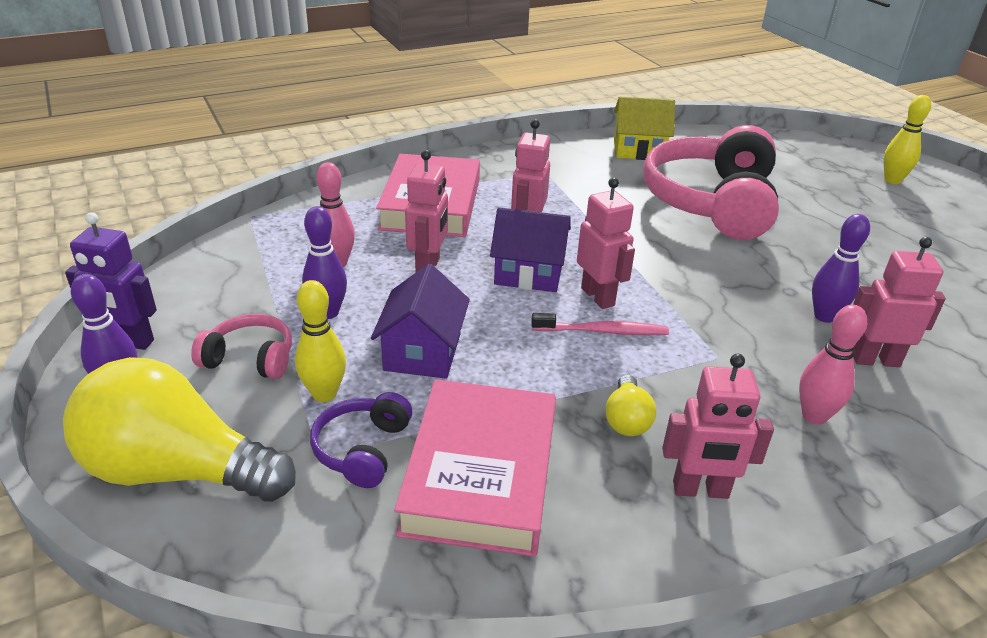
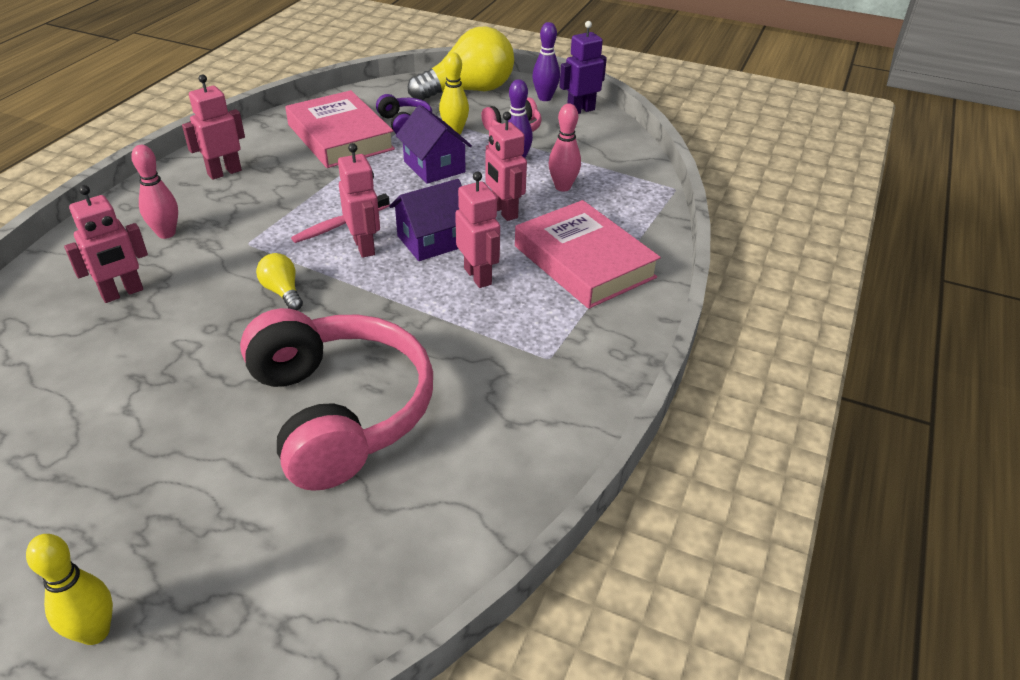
camera: 140 degrees right, 5 degrees up
pink robot [577,178,635,309] -> pink robot turned 135 degrees counterclockwise [338,143,380,258]
yellow light bulb [605,375,656,436] -> yellow light bulb moved to [256,253,303,310]
yellow house [614,97,675,160] -> none
purple bowling pin [812,214,870,323] -> none

